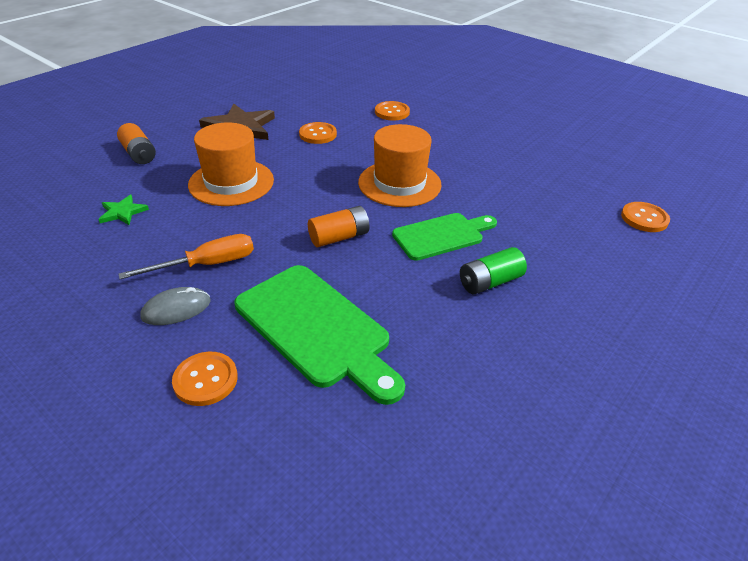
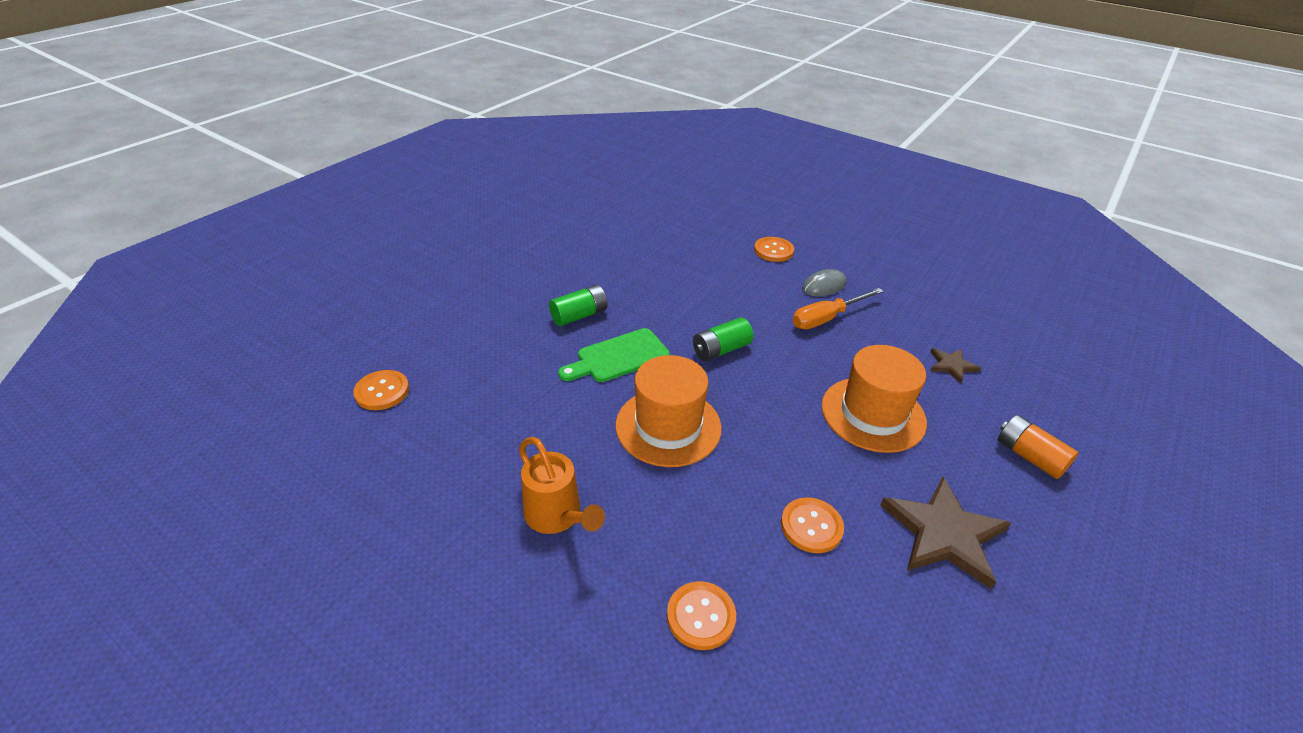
camera: 175 degrees right, 0 degrees up
green star [98,195,149,225] -> brown star [930,348,981,383]
green cutting board [235,265,405,405] -> none
orange battery [308,206,369,247] -> green battery [693,317,753,361]
none -> orange watering can [519,437,605,534]

